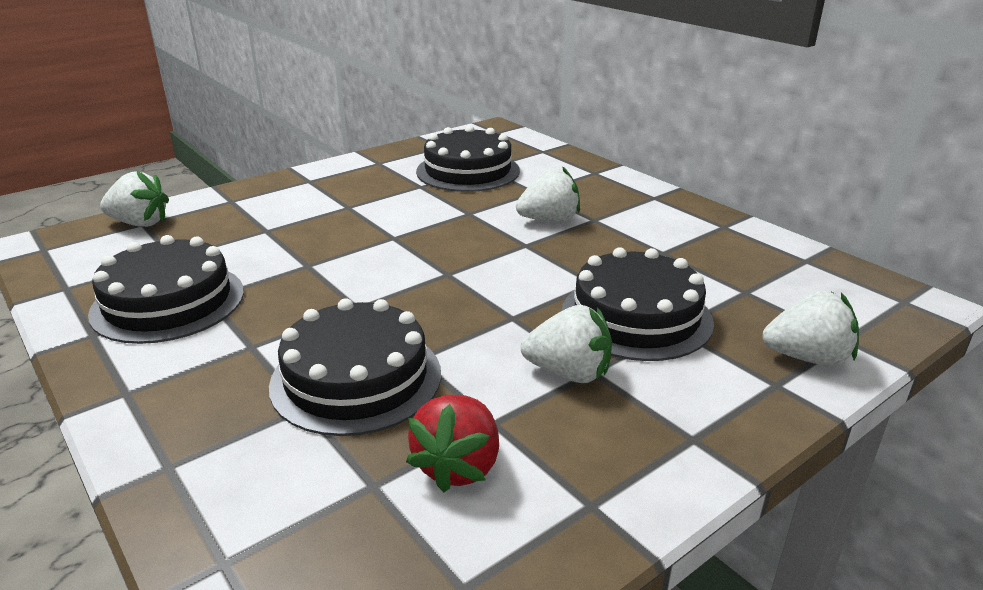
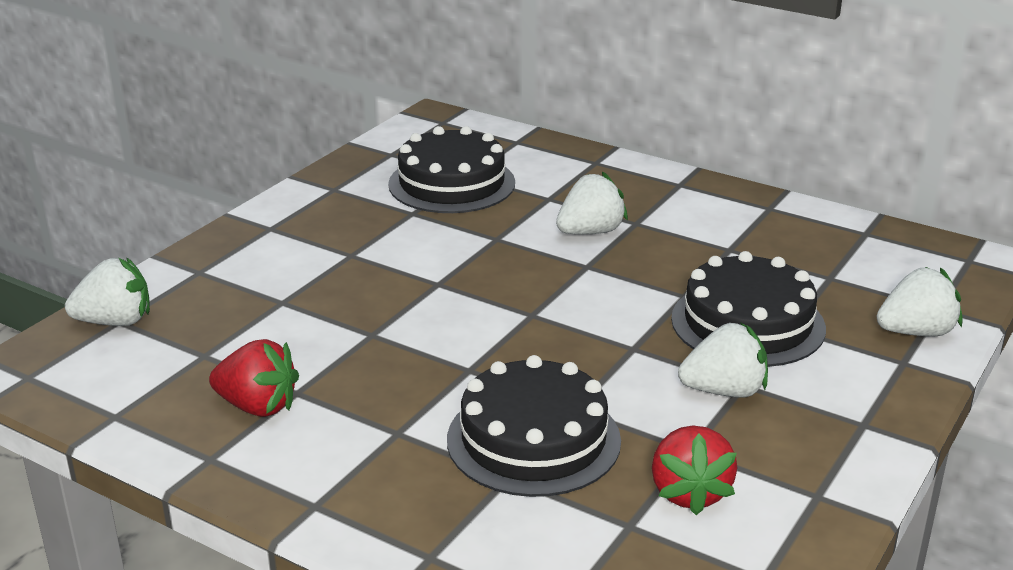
camera: 20 degrees left, 0 degrees up
black cake [88,235,244,344] -> red strawberry [209,339,299,417]

